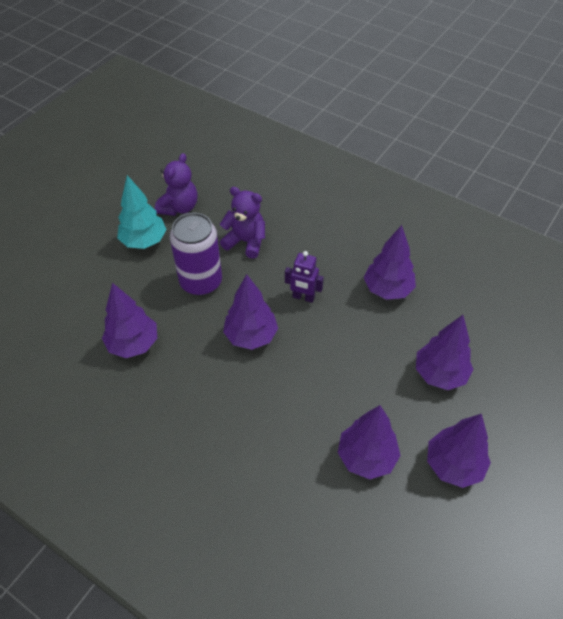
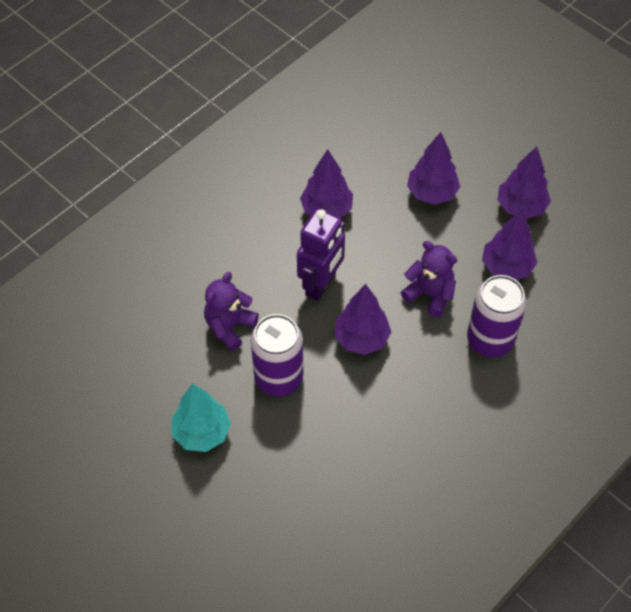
camera: 80 degrees left, 5 degrees up
purple tree [102,283,157,358] -> none
purple teddy bear [155,153,198,216] -> purple teddy bear moved to [401,241,457,317]
purple robot [285,251,324,303] -> purple robot [297,208,345,301], size x1.70
none -> purple can [467,275,527,357]

